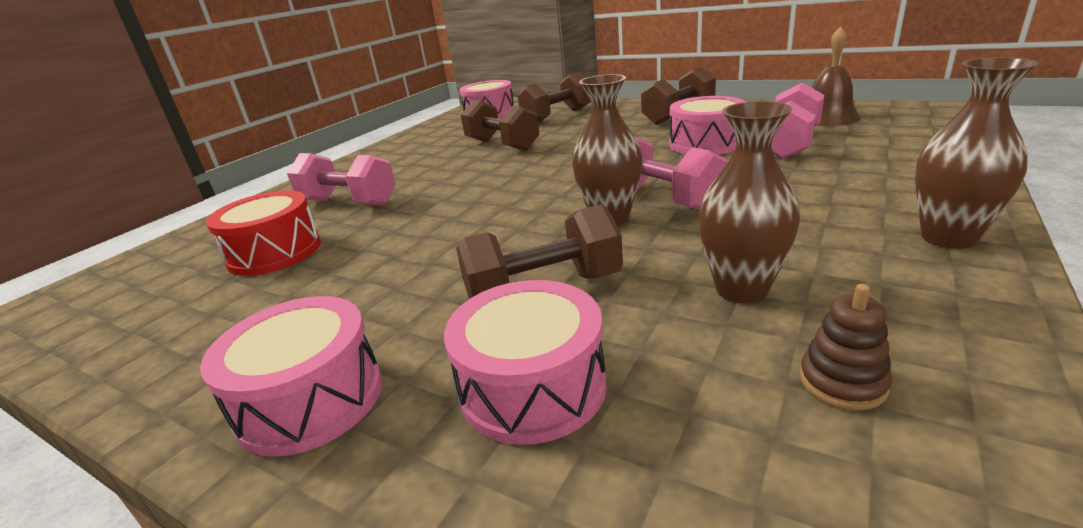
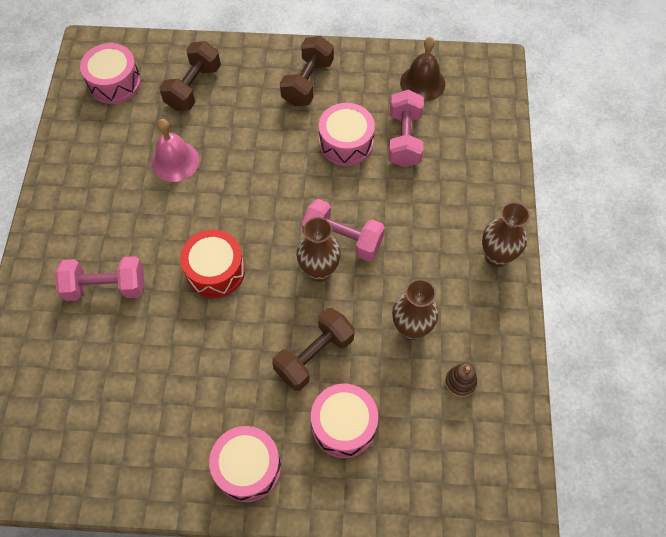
camera: 30 degrees left, 35 degrees up
red drum [206,190,321,276] -> red drum moved to [180,230,245,298]
brown dumbbell [461,100,539,151] -> pink bell [151,119,199,182]

